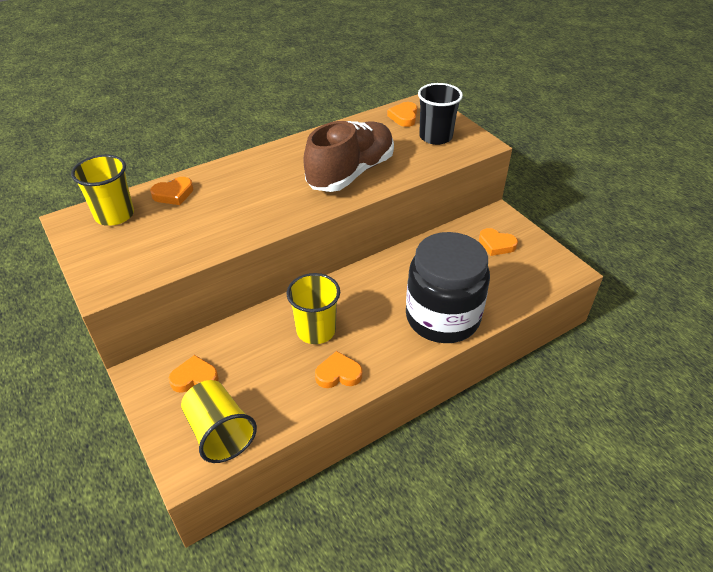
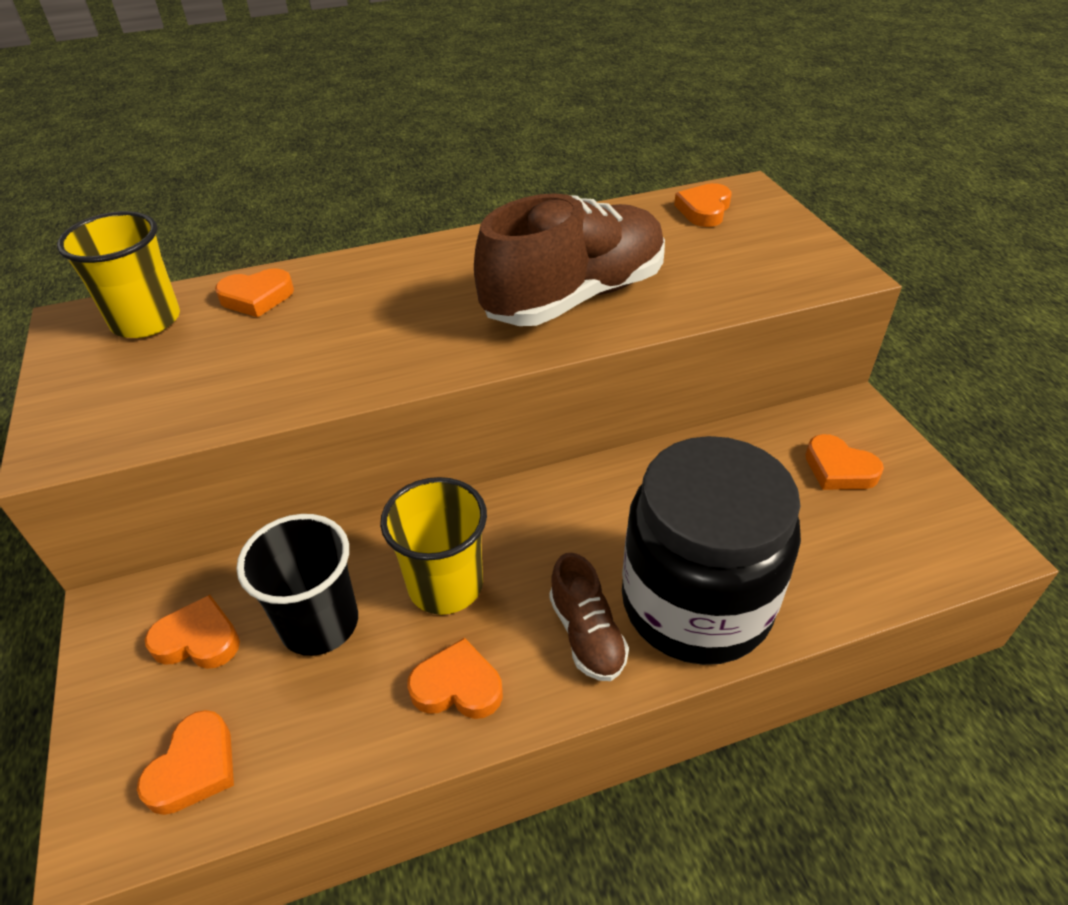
camera: 15 degrees right, 0 degrees up
yellow cup [181,380,257,463] -> orange heart [137,710,234,815]
black cup [418,83,463,145] -> black cup moved to [236,514,358,656]
none -> brown shoe [549,553,629,681]

